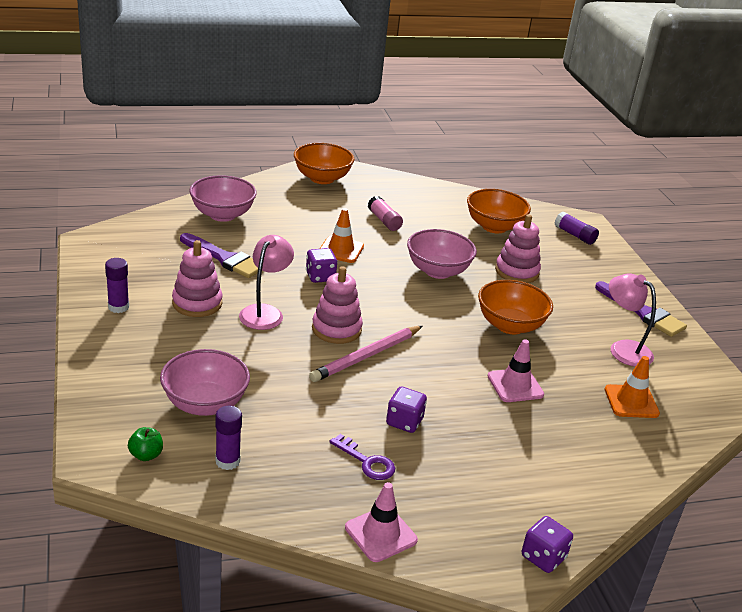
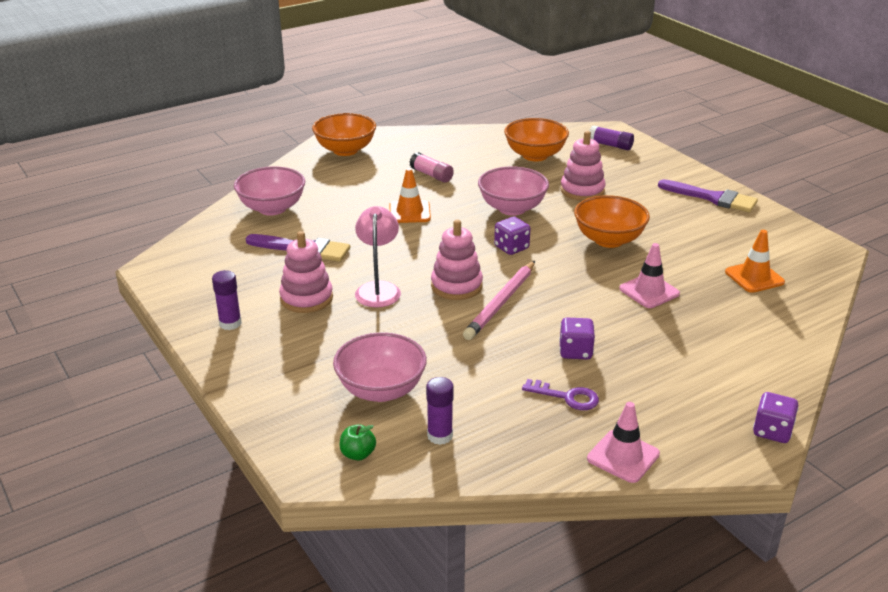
camera: 15 degrees left, 0 degrees up
purple dice [306,248,338,283] -> purple dice moved to [494,217,530,255]
pink lamp [609,273,656,367] -> none

